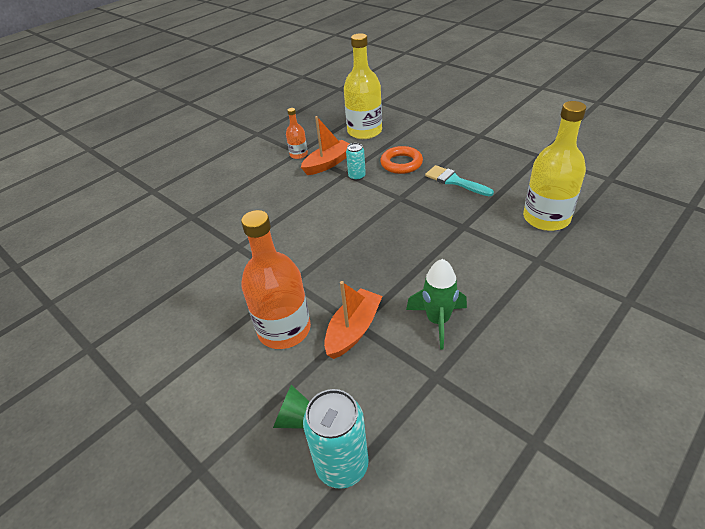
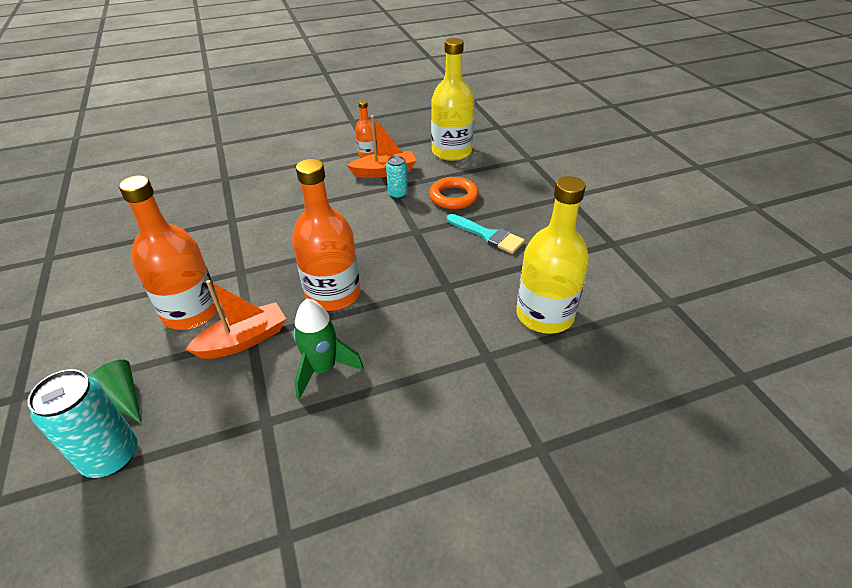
camera: 25 degrees right, 0 degrees up
turquoise brush [425,165,494,196] -> turquoise brush turned 150 degrees clockwise [447,214,525,254]
none -> orange bottle [292,159,360,311]

